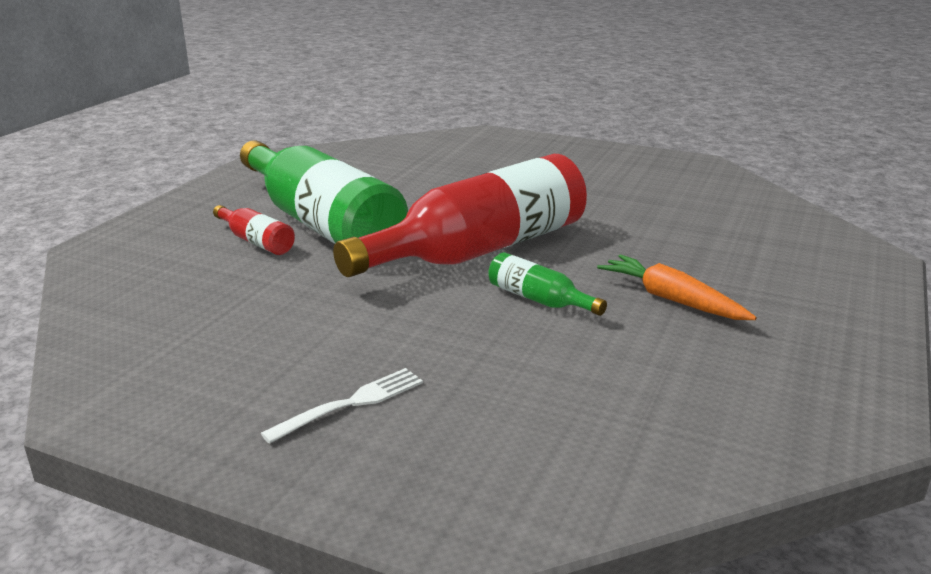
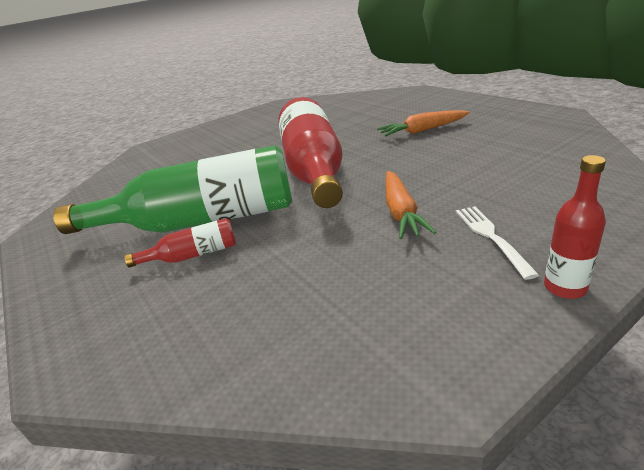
camera: 55 degrees left, 5 degrees up
green bottle [488,252,607,316] -> none
none -> orange carrot [386,171,436,239]
none -> red bottle [544,155,606,299]

